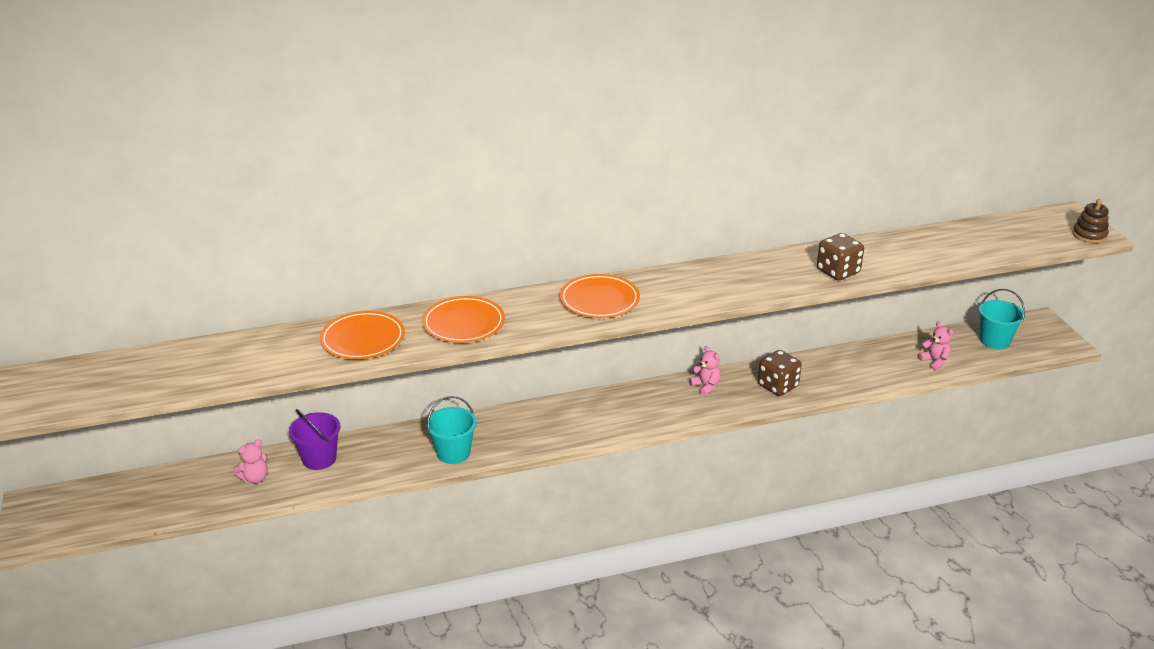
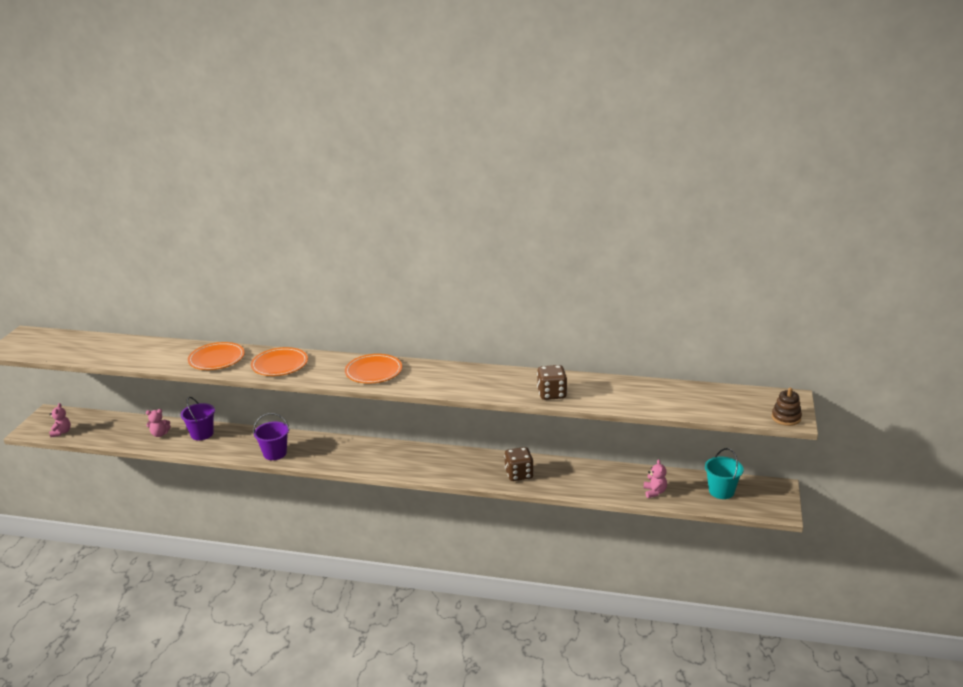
camera: 30 degrees right, 5 degrees down
turquoise bucket [426,396,477,464] -> purple bucket [253,413,290,460]
pink teddy bear [689,346,721,396] -> pink teddy bear moved to [49,403,71,437]

